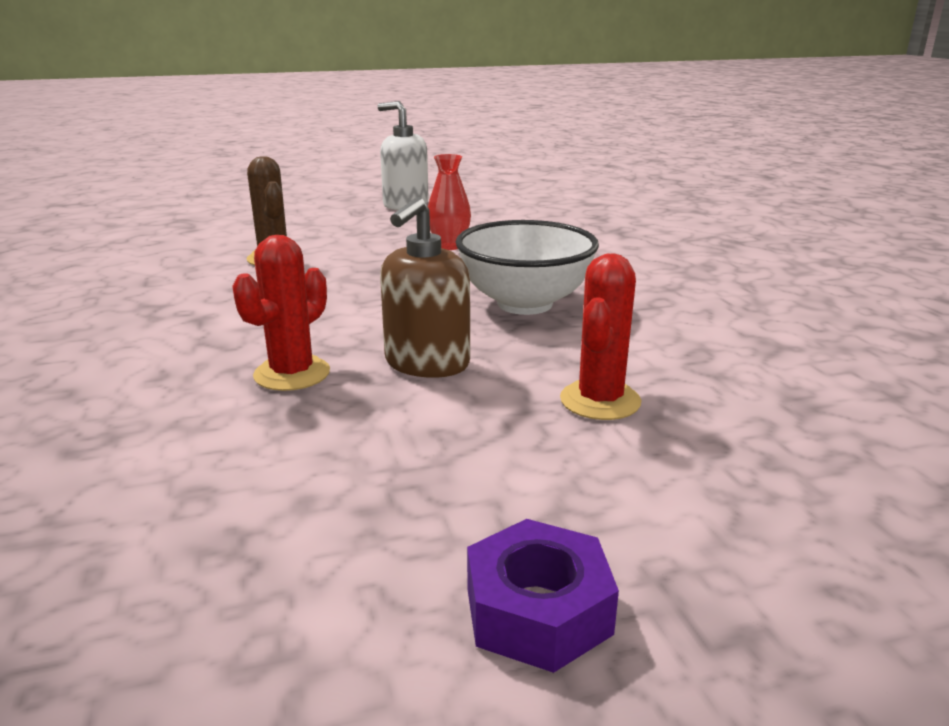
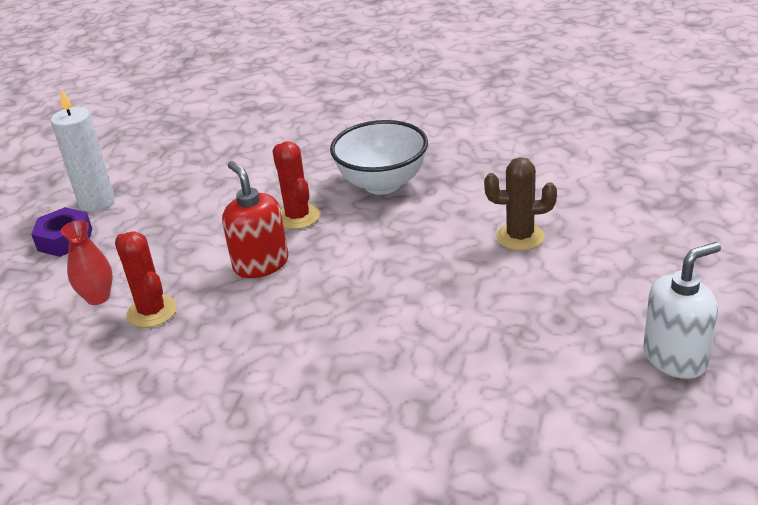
camera: 125 degrees right, 10 degrees up
brown soap dispenser [380,197,470,378] -> red soap dispenser [222,161,288,278]
red vase [428,154,471,250] -> red vase moved to [61,220,113,305]
white bowl [456,220,599,315] -> white bowl moved to [330,120,428,195]
none -> white candle [51,89,115,211]

